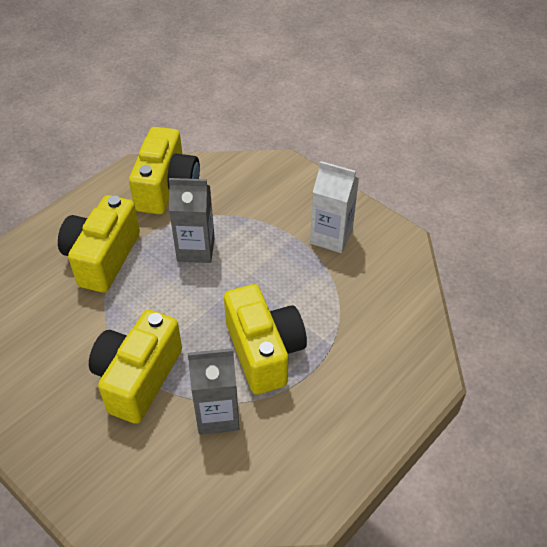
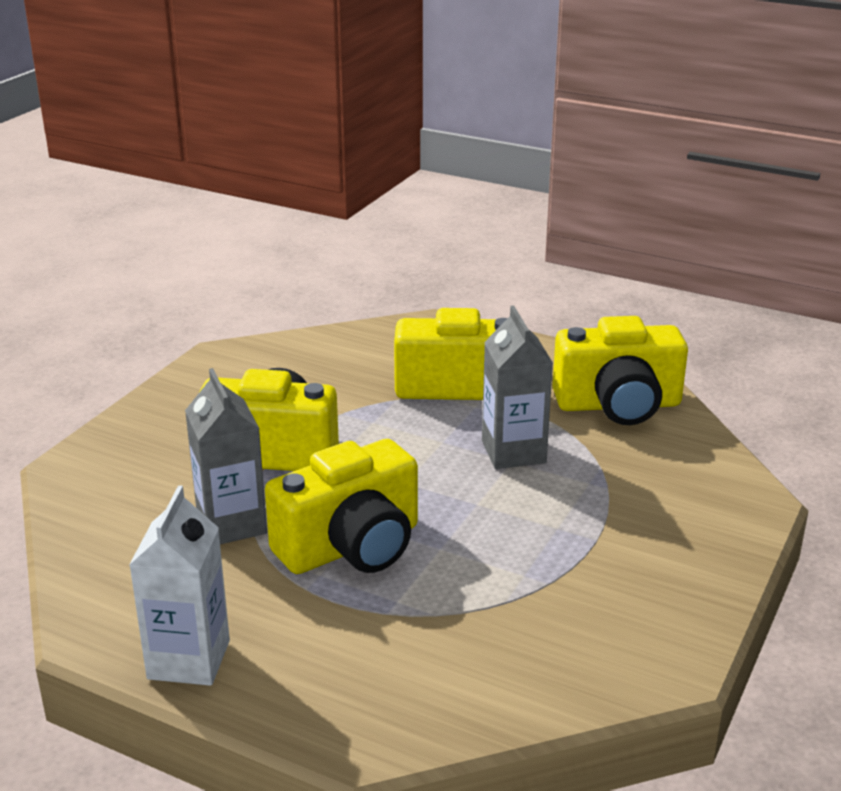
camera: 75 degrees right, 20 degrees down
white carton [310,161,359,253] -> white carton moved to [129,485,230,686]

